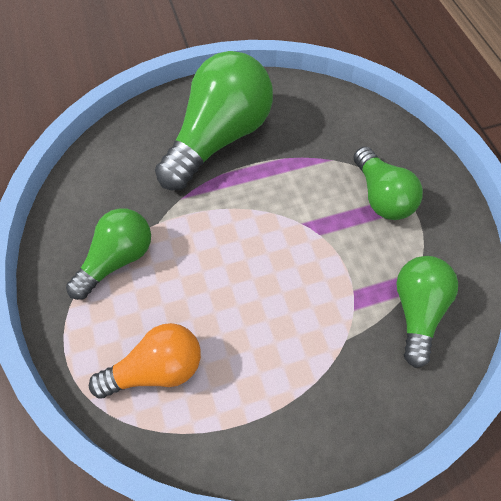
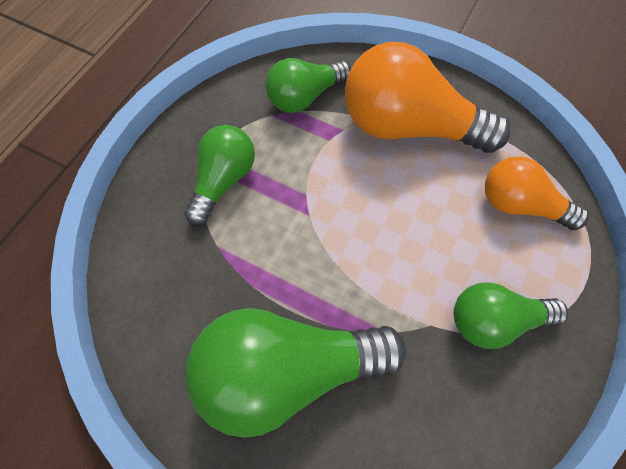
camera: 135 degrees left, 5 degrees up
none -> orange light bulb [345,42,511,153]

